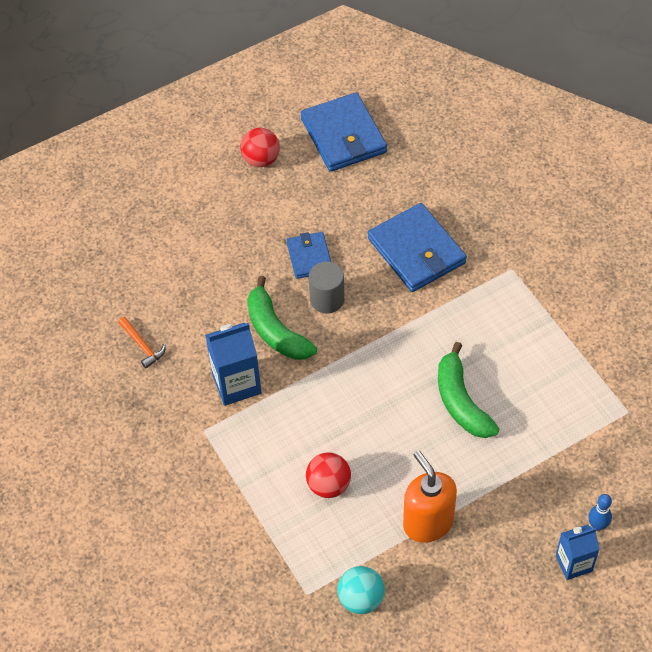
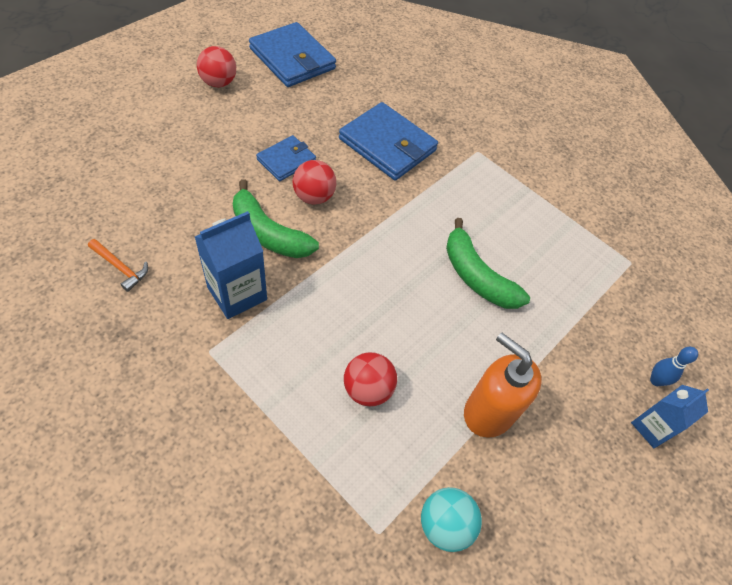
camera: 25 degrees left, 0 degrees up
blue wallet [287,232,331,279] -> blue wallet turned 75 degrees clockwise [256,135,316,181]
grey cylinder [309,262,345,313] -> red ball [293,160,336,204]

